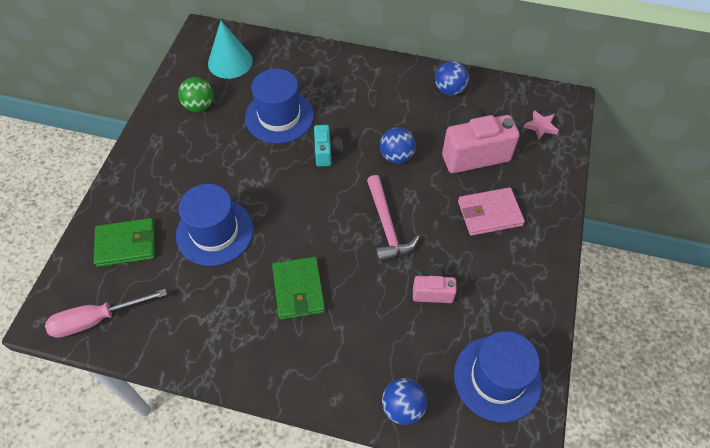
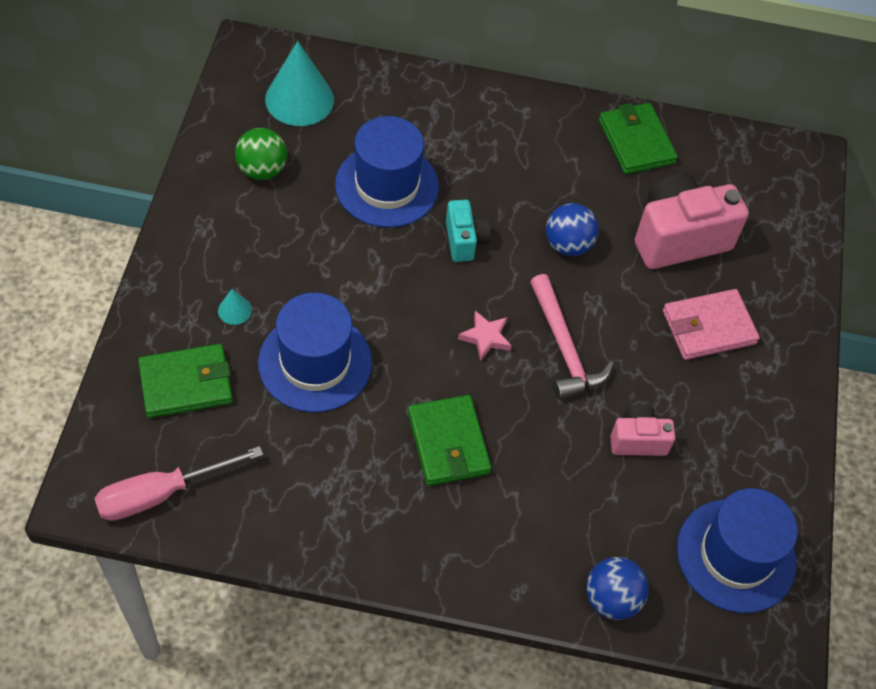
camera: 10 degrees left, 0 degrees up
blue ball [435,61,469,95] -> green wallet [599,103,678,174]
pink star [524,110,559,140] -> pink star moved to [458,310,512,361]
none -> turquoise cone [218,289,252,325]

